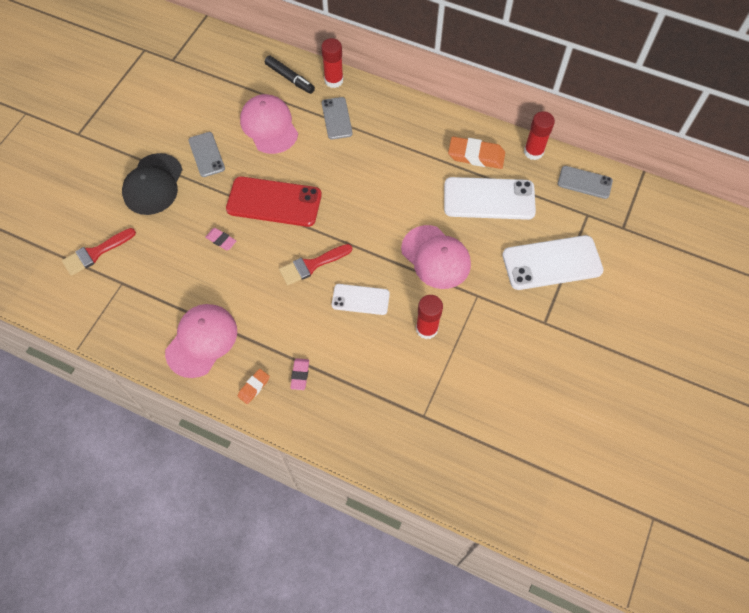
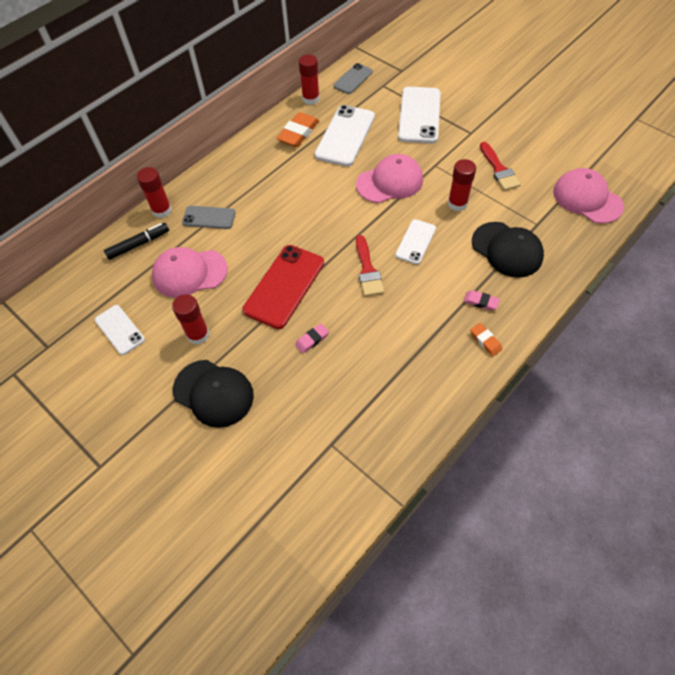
camera: 70 degrees left, 5 degrees down
red brush [62,228,136,276] -> red brush moved to [480,142,521,191]
pink cap [165,304,237,378] -> pink cap moved to [553,168,624,224]
grey phone [188,132,225,177] -> red glue stick [172,294,209,345]
none -> white phone [95,305,145,355]
none -> black cap [472,222,544,278]

